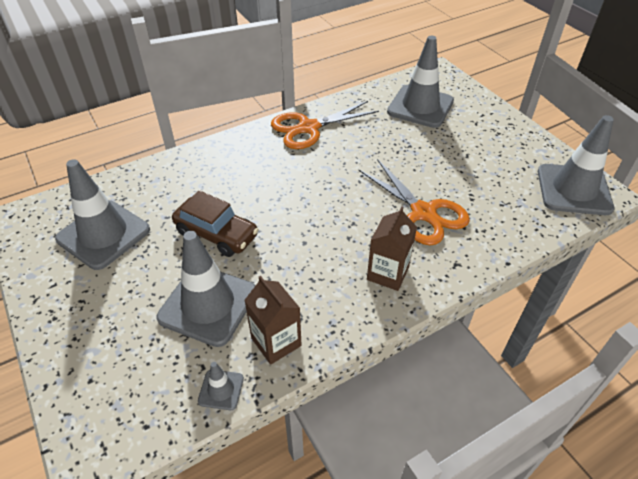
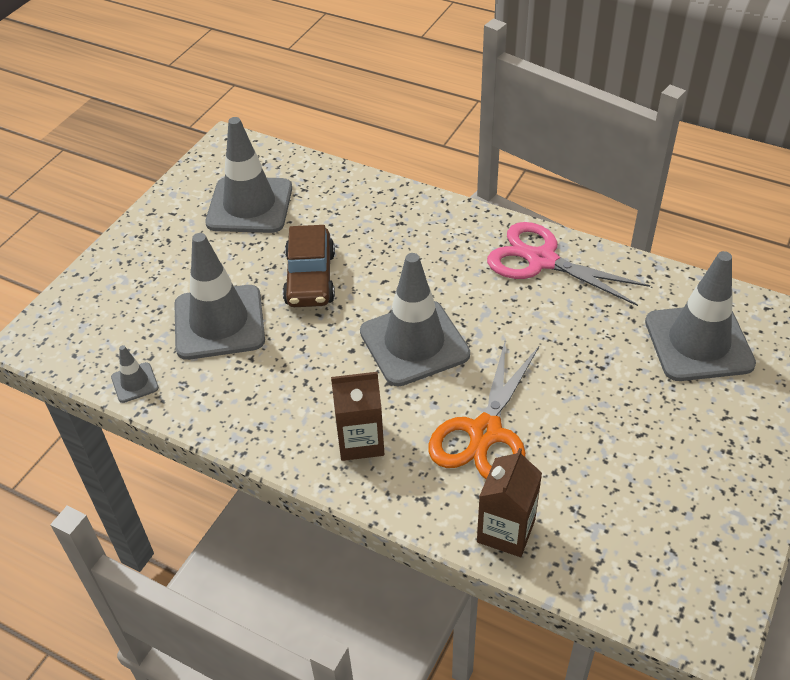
camera: 60 degrees right, 0 degrees up
brown carton [244,276,302,365] -> brown carton moved to [477,448,542,557]
orange scissors [271,101,379,149] -> pink scissors [487,222,650,306]
grey traffic cone [538,115,614,215] -> grey traffic cone moved to [360,253,470,386]

